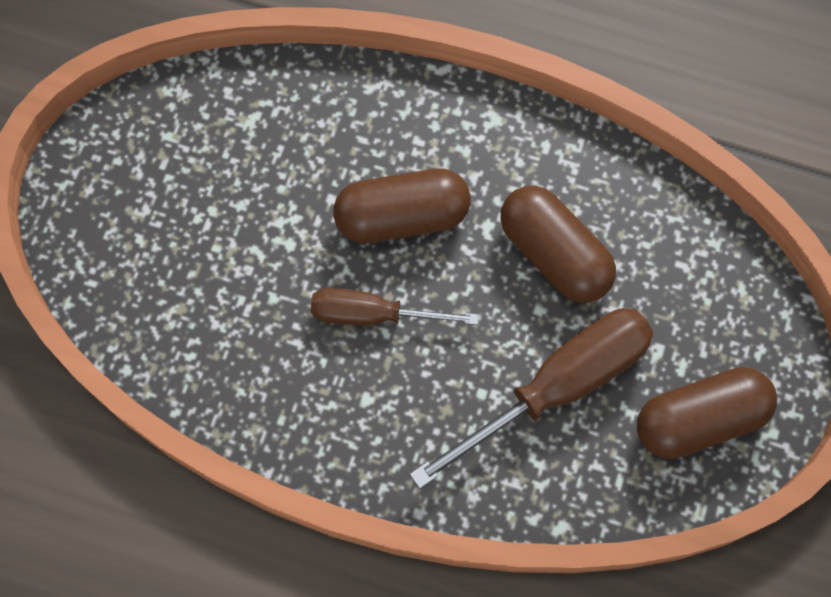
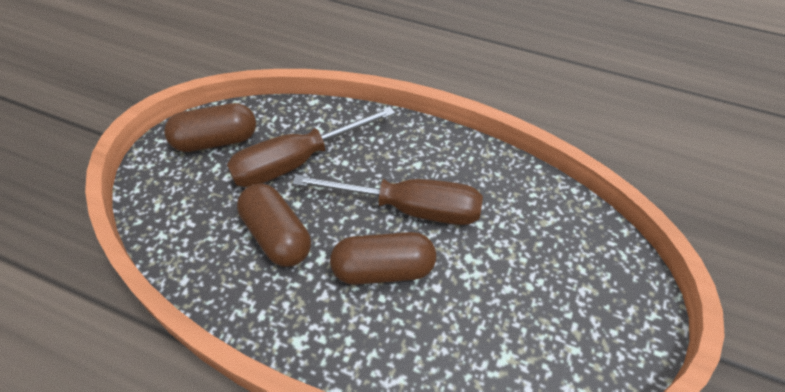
camera: 175 degrees left, 20 degrees down
brown screwdriver [311,288,479,325] -> brown screwdriver [292,175,483,225], size x1.64

